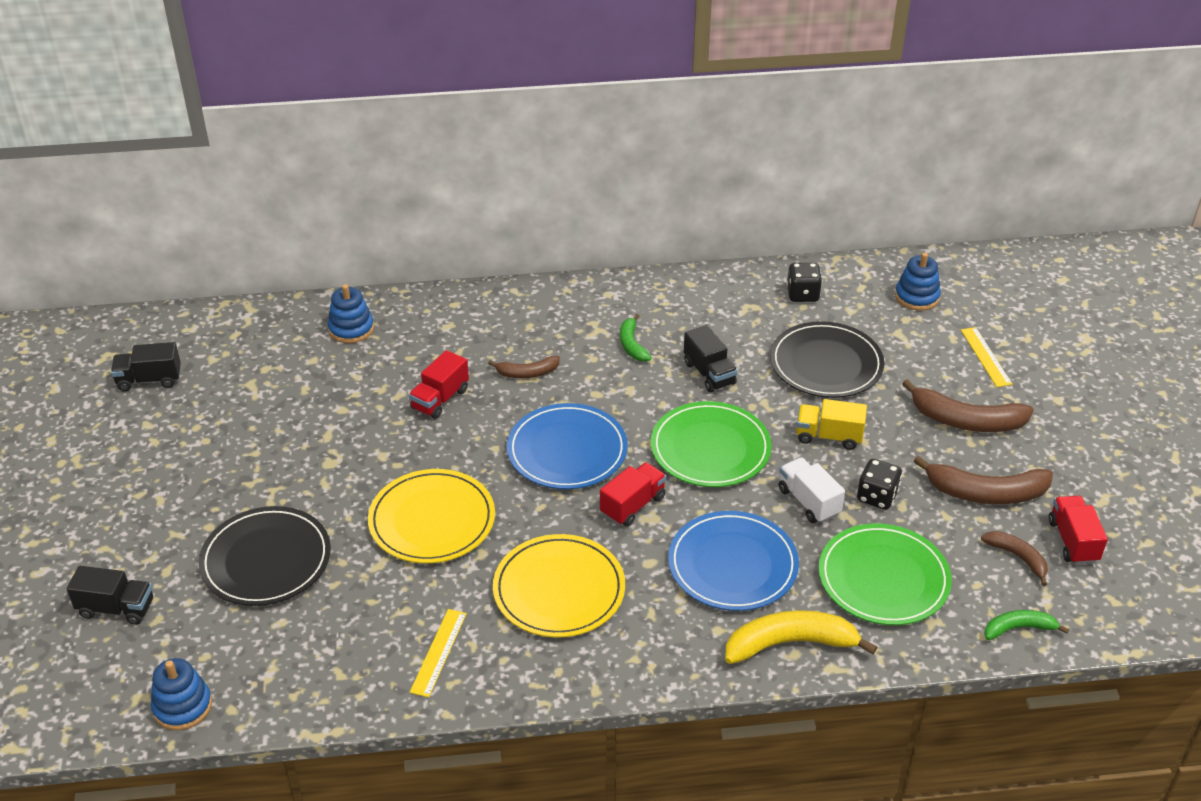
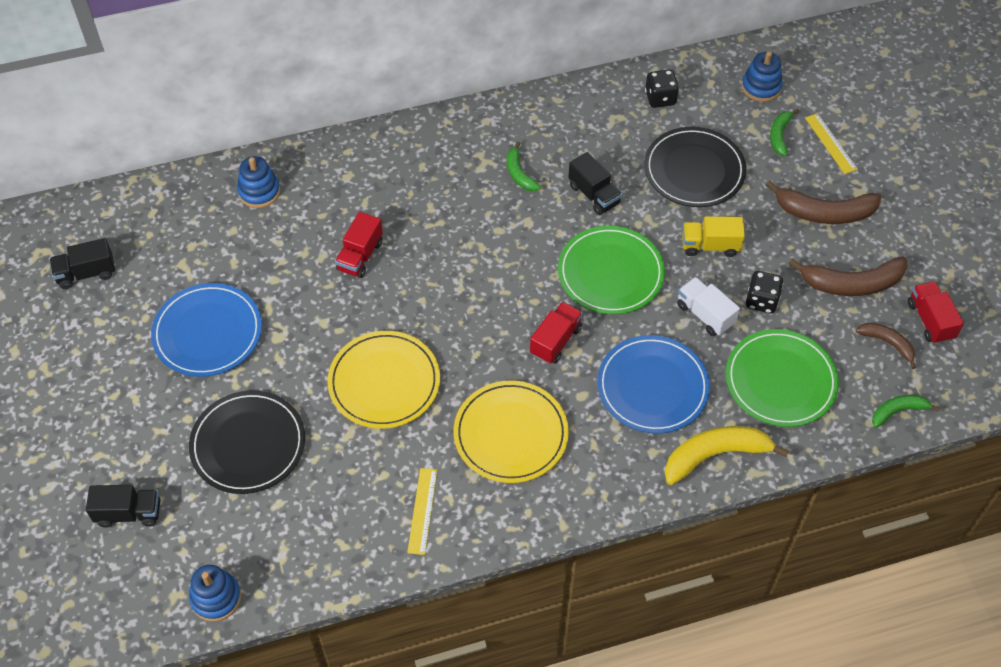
camera: 10 degrees left, 15 degrees up
brown banana [488,356,560,378] -> none
blue plate [507,403,628,489] -> blue plate moved to [151,283,262,377]
none -> green banana [770,109,799,156]

